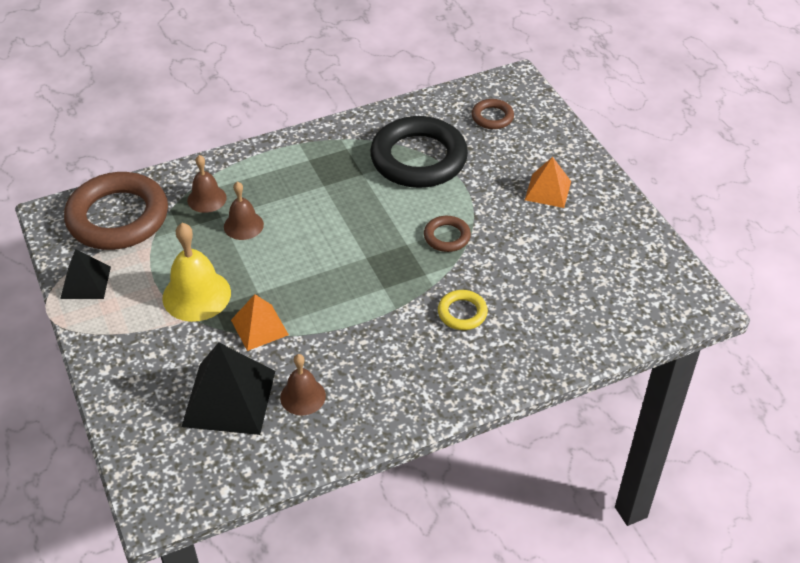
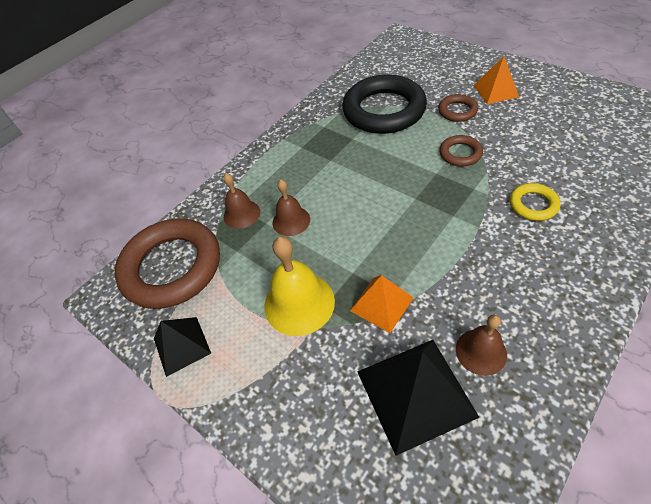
camera: 20 degrees left, 5 degrees up
brown ring [472,99,514,129] -> brown ring moved to [438,94,478,122]

